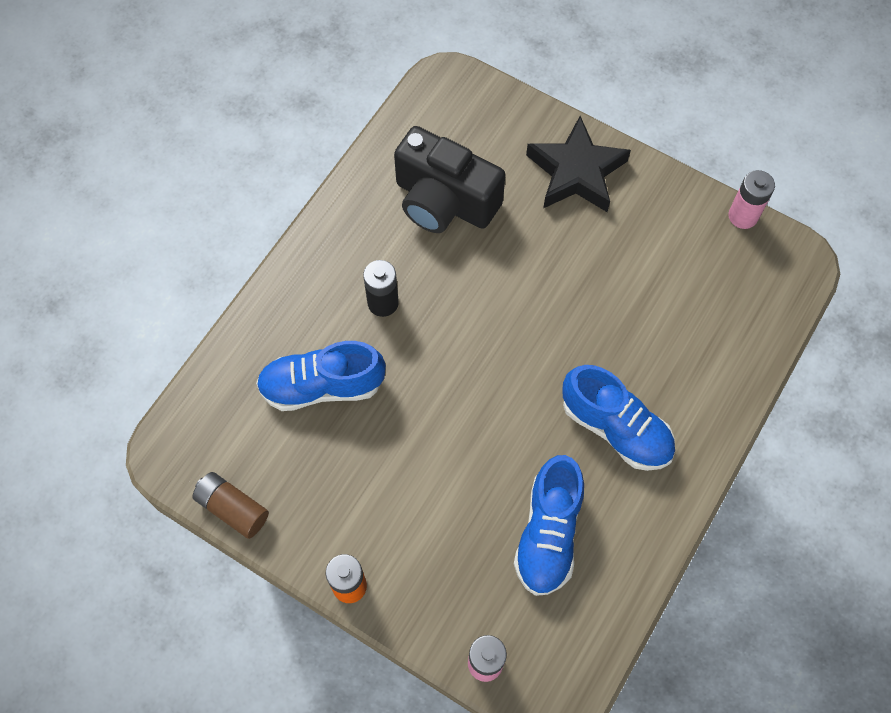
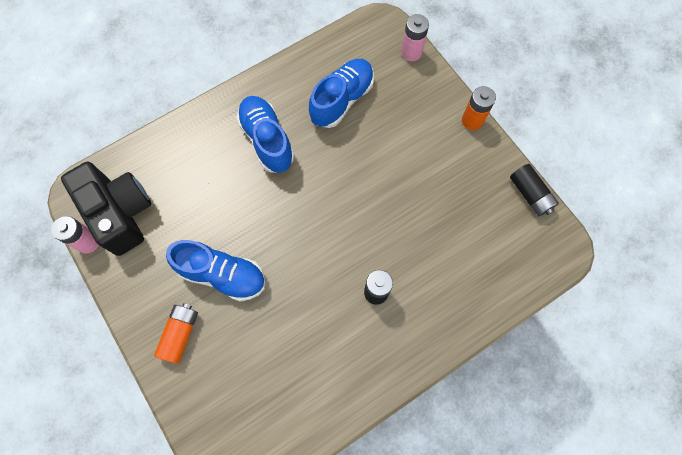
camera: 155 degrees left, 5 degrees up
brown battery [192,472,269,539] -> black battery [510,164,559,216]
blue shoe [256,341,386,411] -> blue shoe moved to [166,240,265,301]
black camera [394,126,505,233] -> black camera moved to [61,162,151,256]
black star [526,116,631,212] -> orange battery [154,303,198,364]

